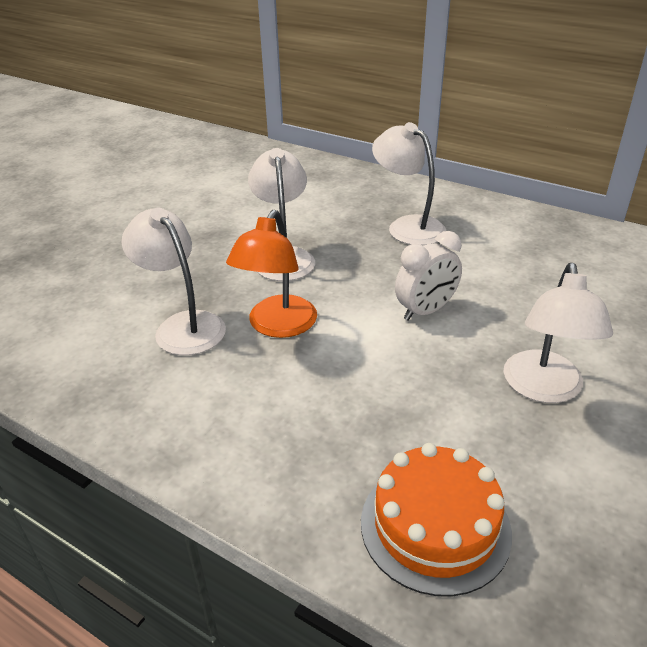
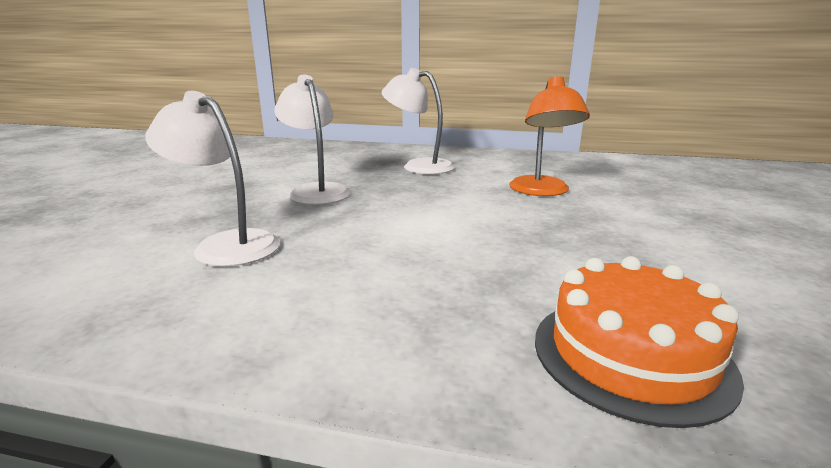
camera: 20 degrees left, 15 degrees down
orange lamp [226,210,317,338] -> orange lamp moved to [509,76,590,196]
white clock [395,231,462,321] -> none
white lamp [504,263,613,403] -> none

